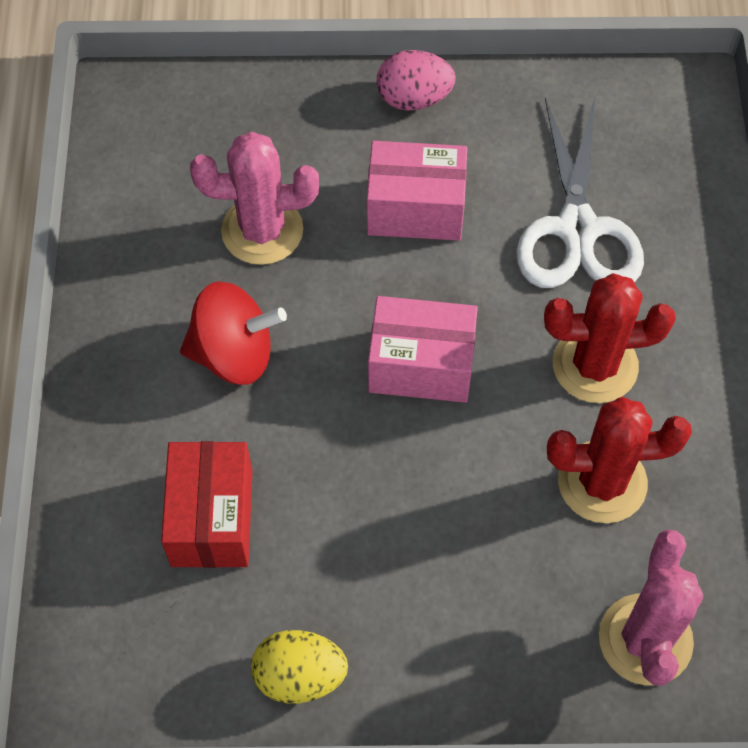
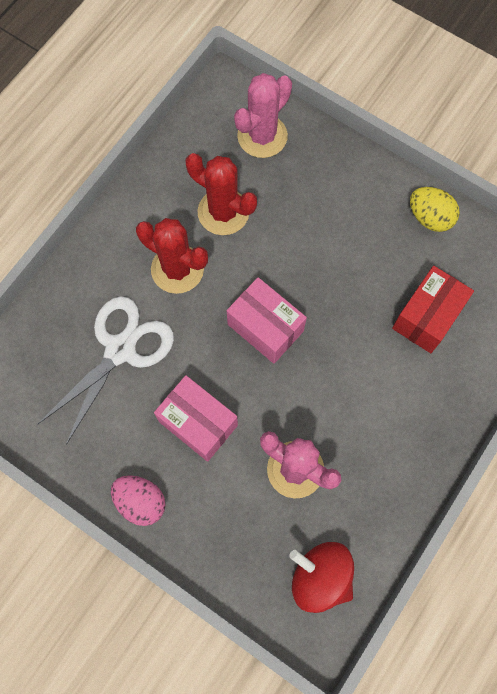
camera: 145 degrees left, 10 degrees up
red spinning top [180,281,287,385] -> red spinning top moved to [289,542,354,613]

